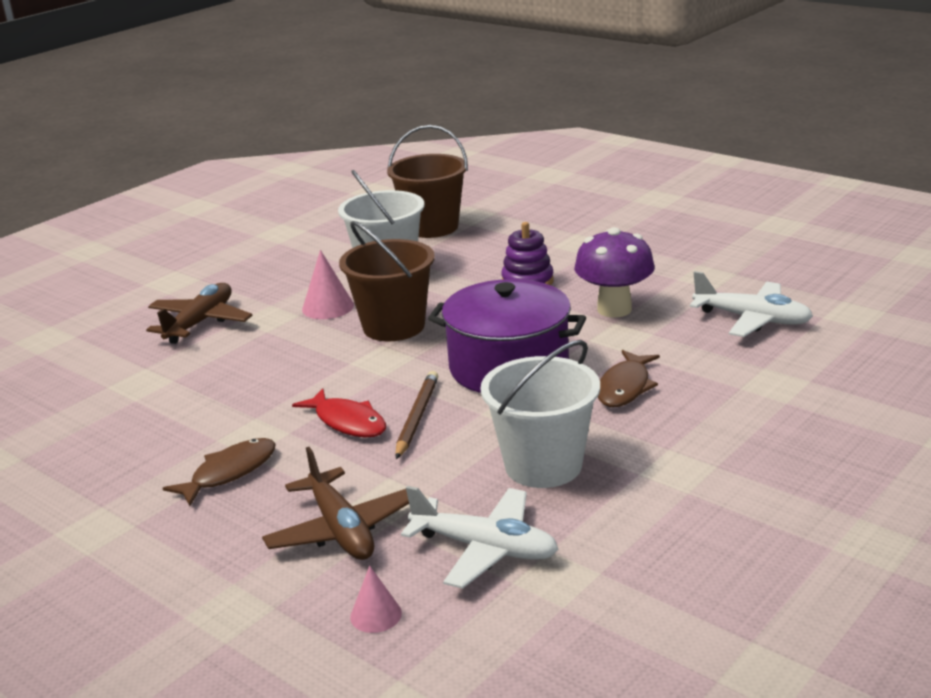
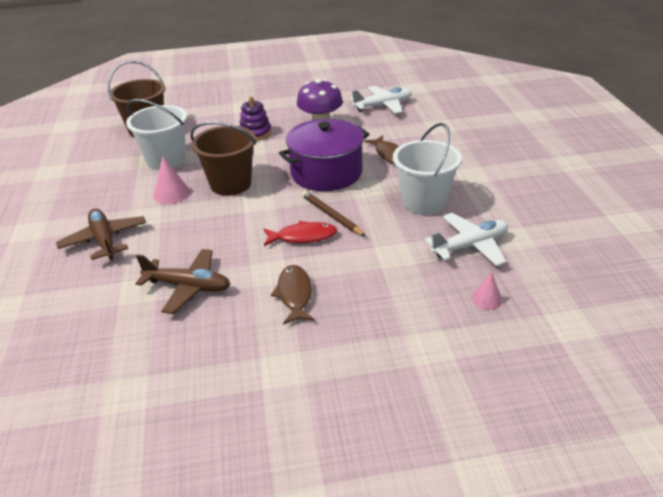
camera: 50 degrees left, 10 degrees up
brown plane [262,447,409,560] -> brown plane moved to [136,249,230,314]

